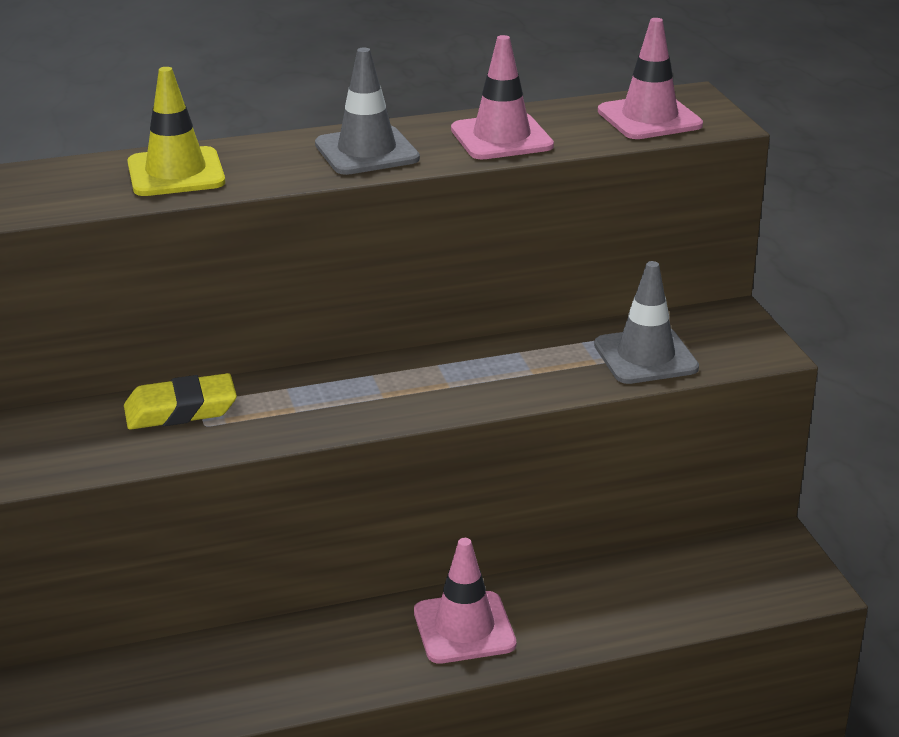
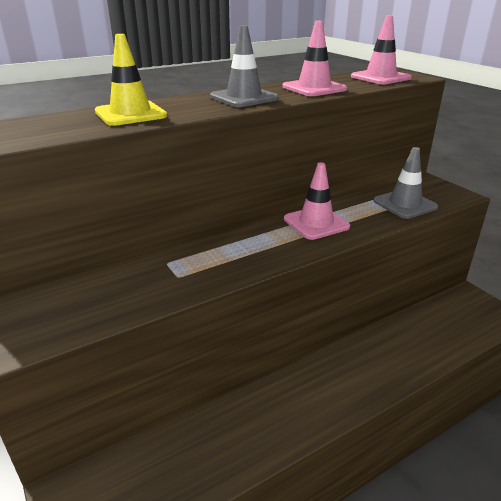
camera: 15 degrees left, 0 degrees up
yellow eraser [124,373,237,430] -> none
pink traffic cone [414,538,516,664] -> pink traffic cone moved to [284,162,350,240]

